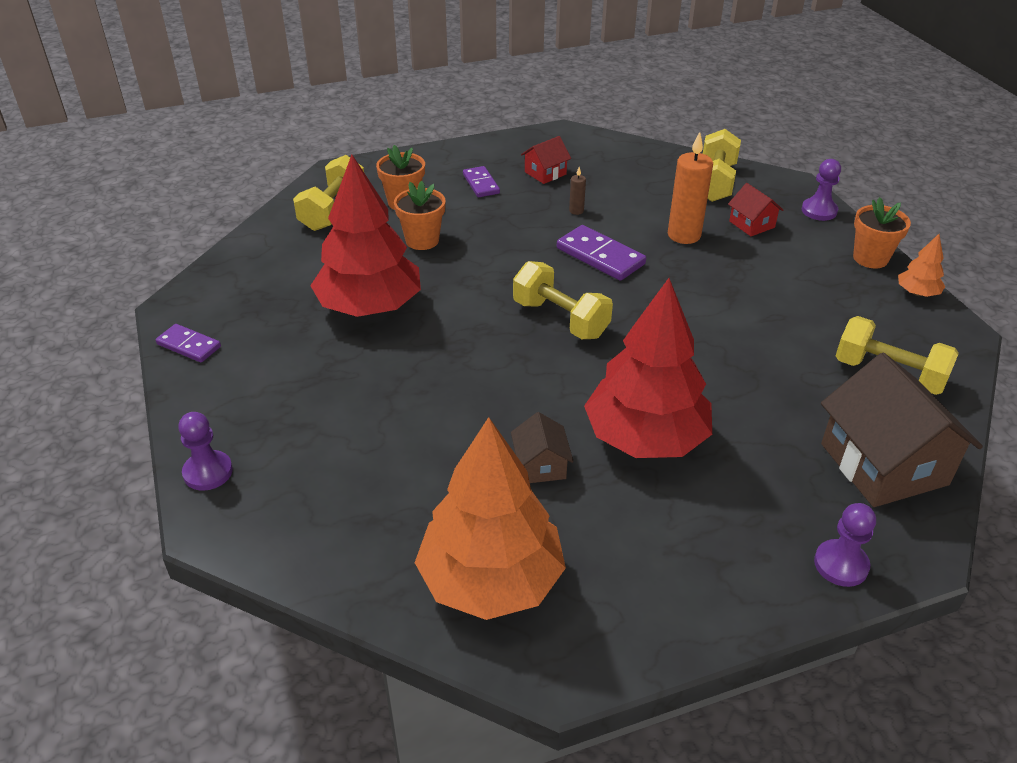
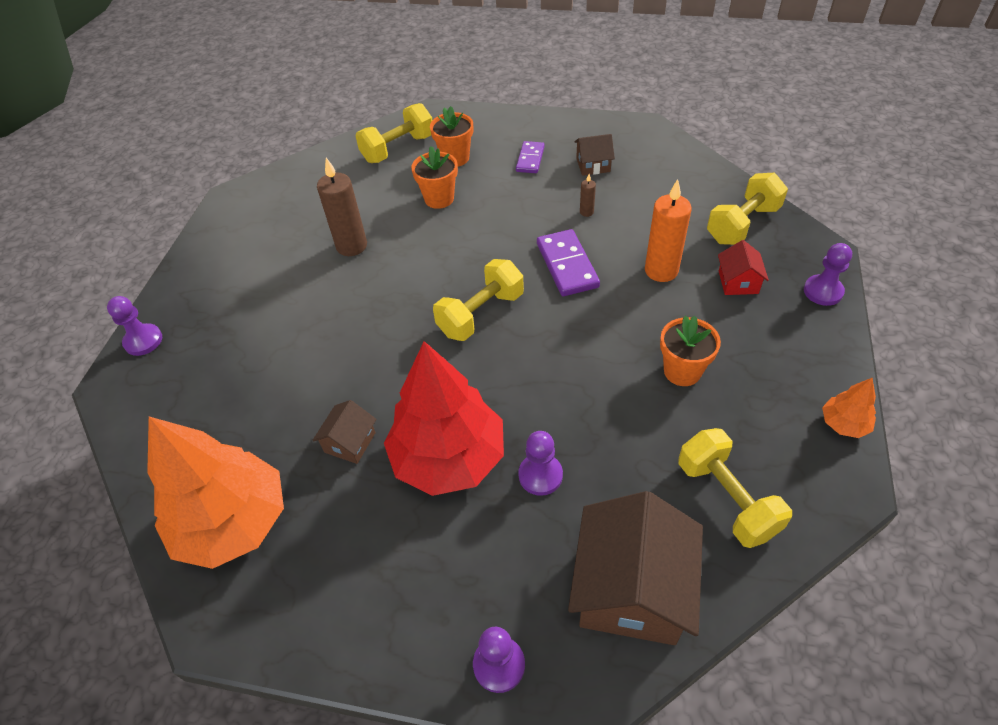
camera: 35 degrees right, 10 degrees up
purple domino [156,324,221,363] -> none
red tree [310,155,421,317] -> brown candle [317,158,367,256]
yellow dumbbell [513,261,613,339] -> yellow dumbbell turned 60 degrees clockwise [433,259,524,341]
red house [521,136,571,184] -> brown house [574,134,615,176]
orange flower pot [853,197,911,268] -> orange flower pot moved to [660,316,721,386]
none -> purple pawn [518,431,563,496]

